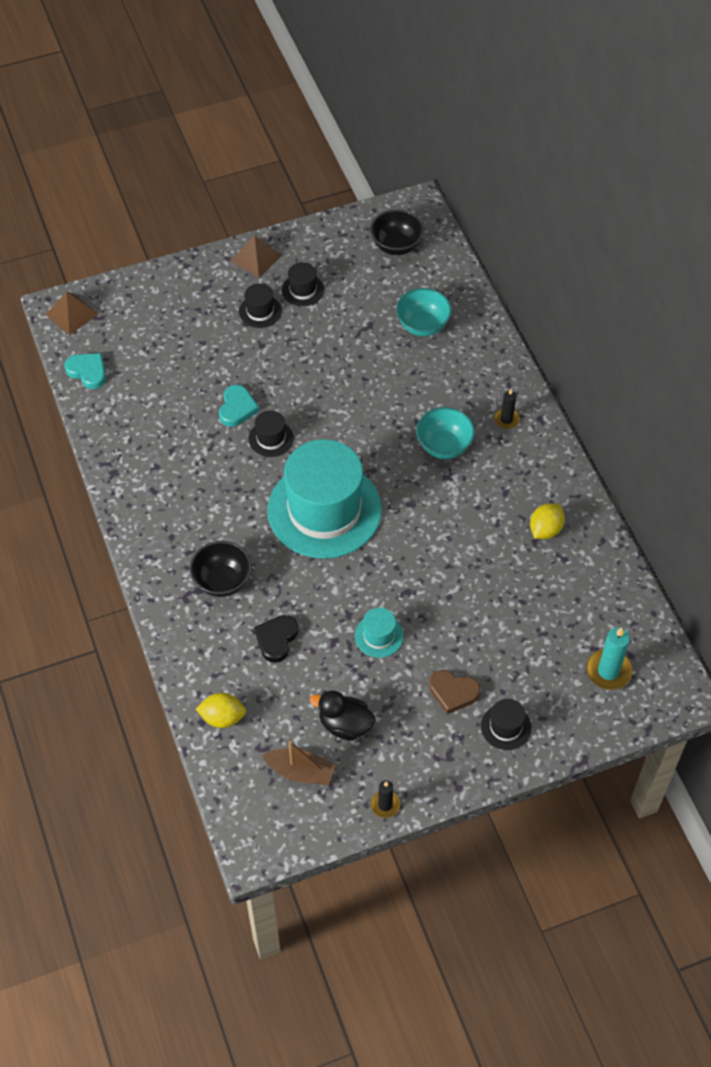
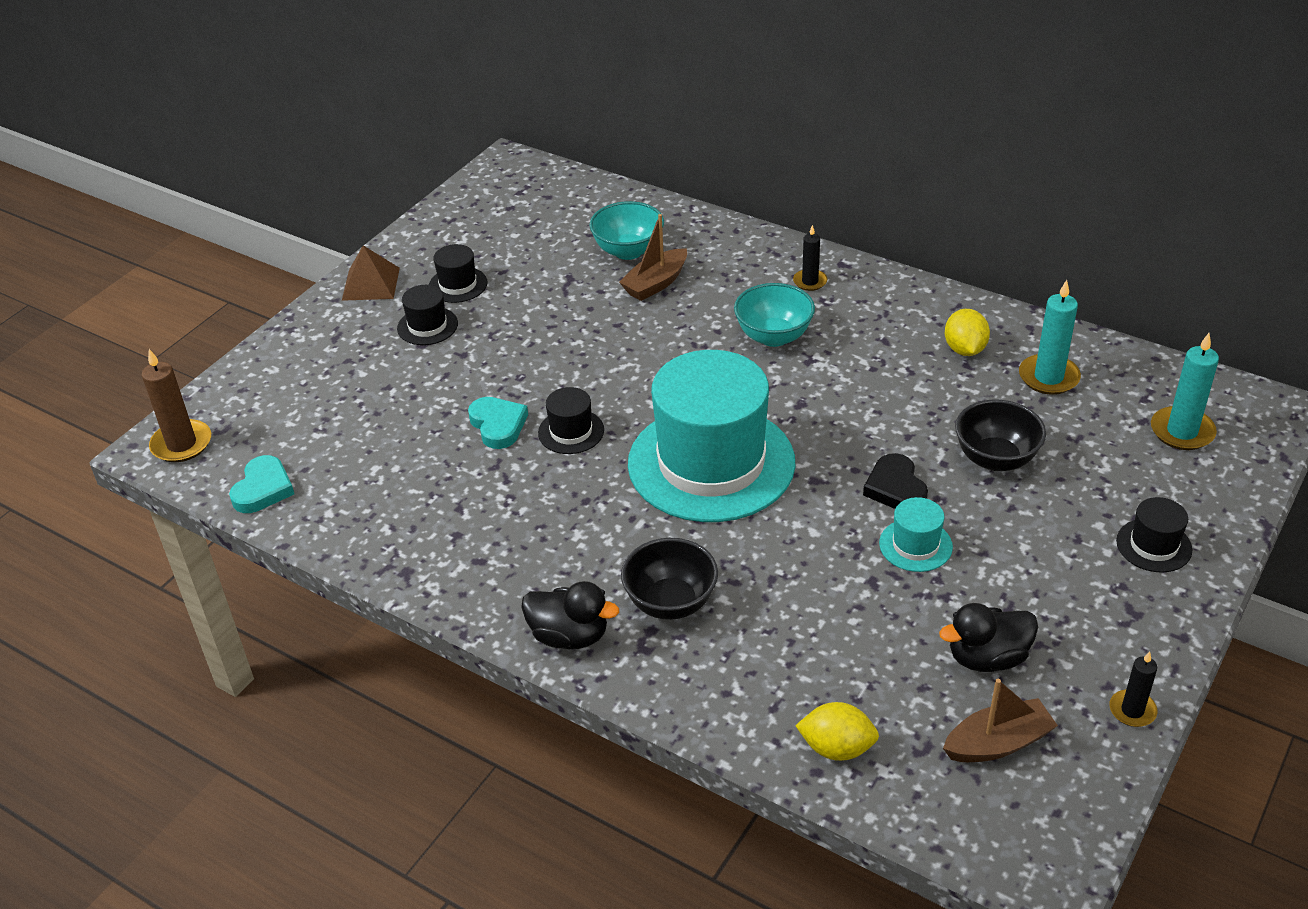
camera: 35 degrees left, 15 degrees down
brown pyramid [45,292,98,335] -> brown candle [142,349,211,462]
turquoise heart [64,353,106,389] -> turquoise heart turned 105 degrees clockwise [229,455,294,513]
yellow lemon [196,693,246,728] -> yellow lemon turned 45 degrees clockwise [795,702,879,761]
black heart [254,615,298,663] -> black heart moved to [863,453,928,509]
black bowl [370,209,424,255] -> black bowl moved to [955,400,1046,471]
brown heart [429,670,481,714] -> none
none -> black duck [521,581,619,649]
none -> brown boat [619,214,687,301]
none -> turquoise candle [1019,280,1081,395]

